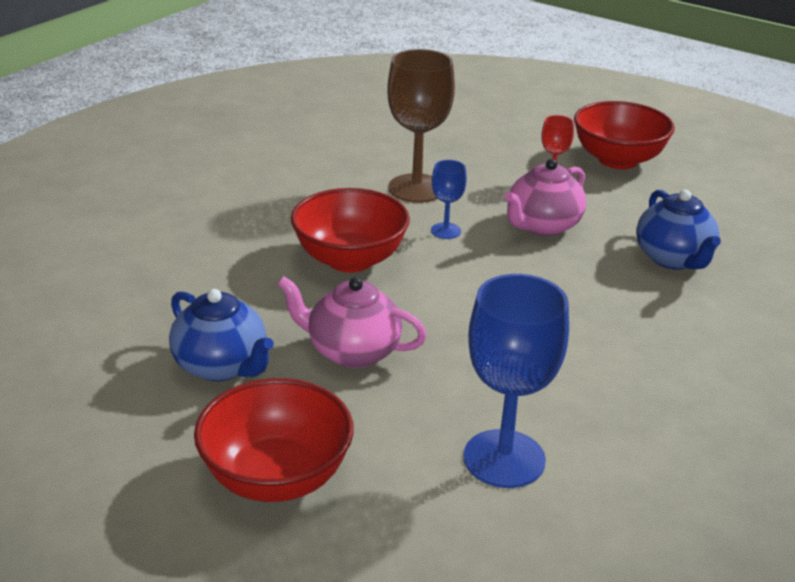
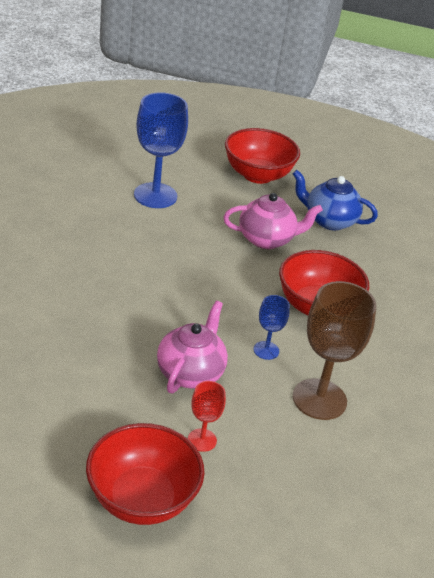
camera: 155 degrees right, 5 degrees up
blue teapot [636,189,721,270] -> none

